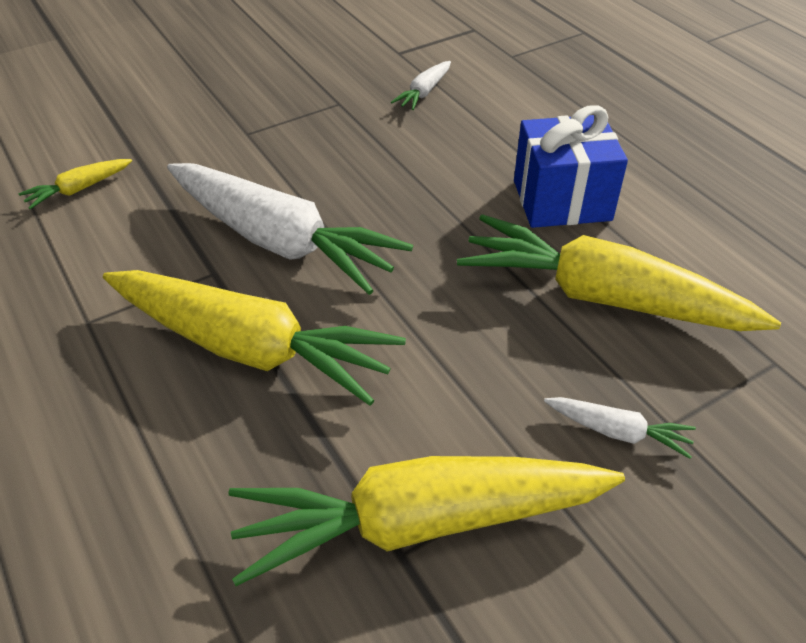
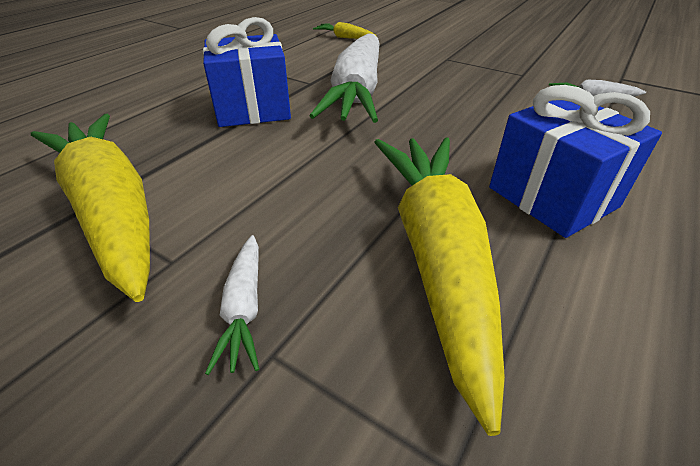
camera: 65 degrees right, 5 degrees down
yellow carrot [103,270,406,406] -> blue gift [203,17,291,127]

